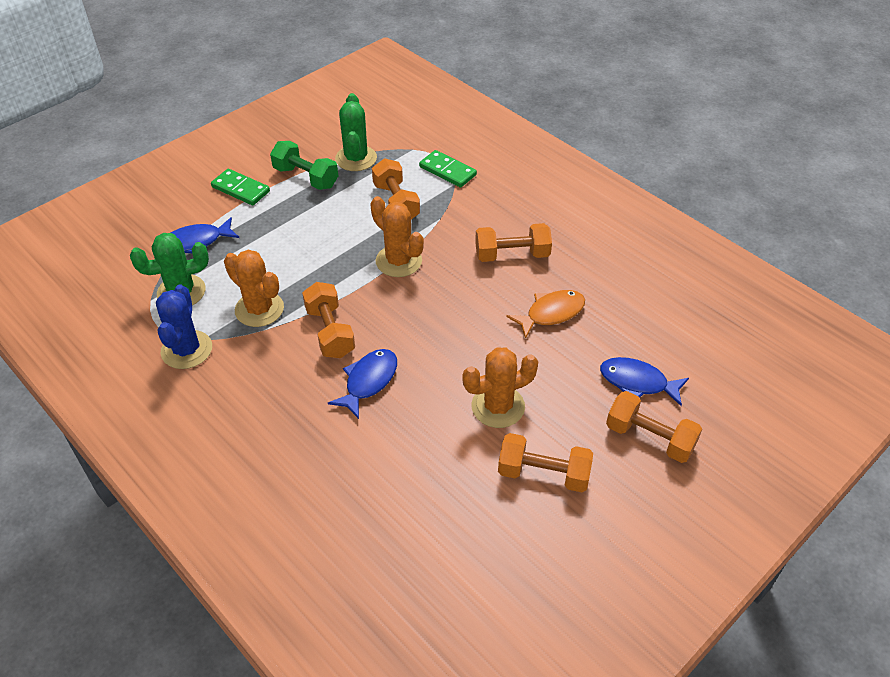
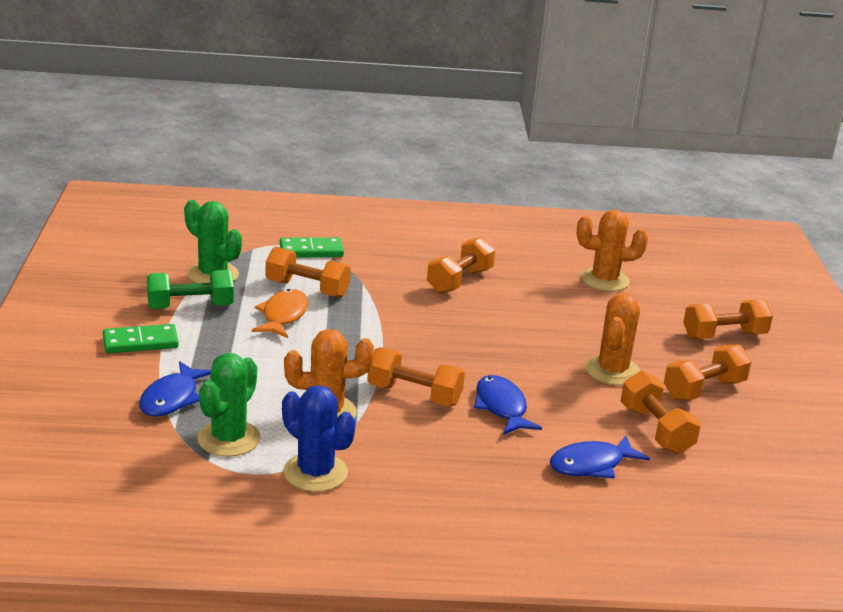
camera: 50 degrees left, 20 degrees down
orange cactus [370,196,424,277] -> orange cactus moved to [577,210,648,291]
orange fish [506,290,585,339] -> orange fish moved to [252,289,308,338]
blue fish [600,357,689,406] -> blue fish moved to [550,436,650,479]
none -> orange dumbbell [621,371,701,454]

